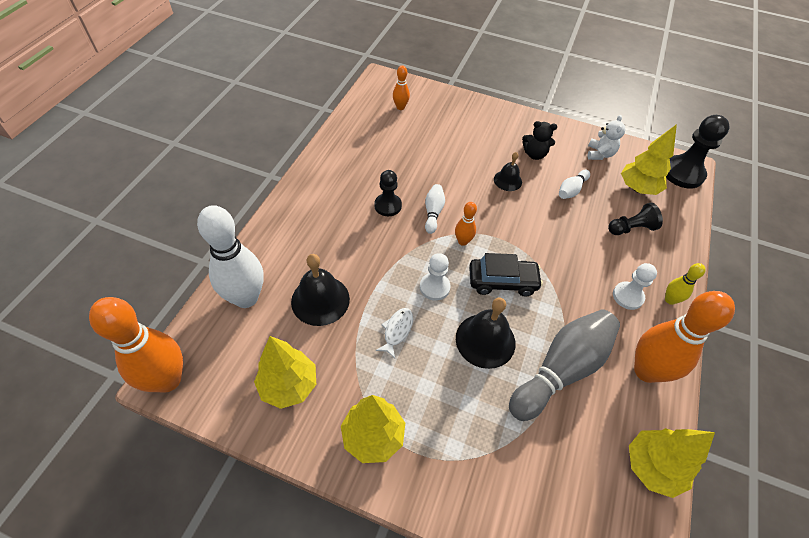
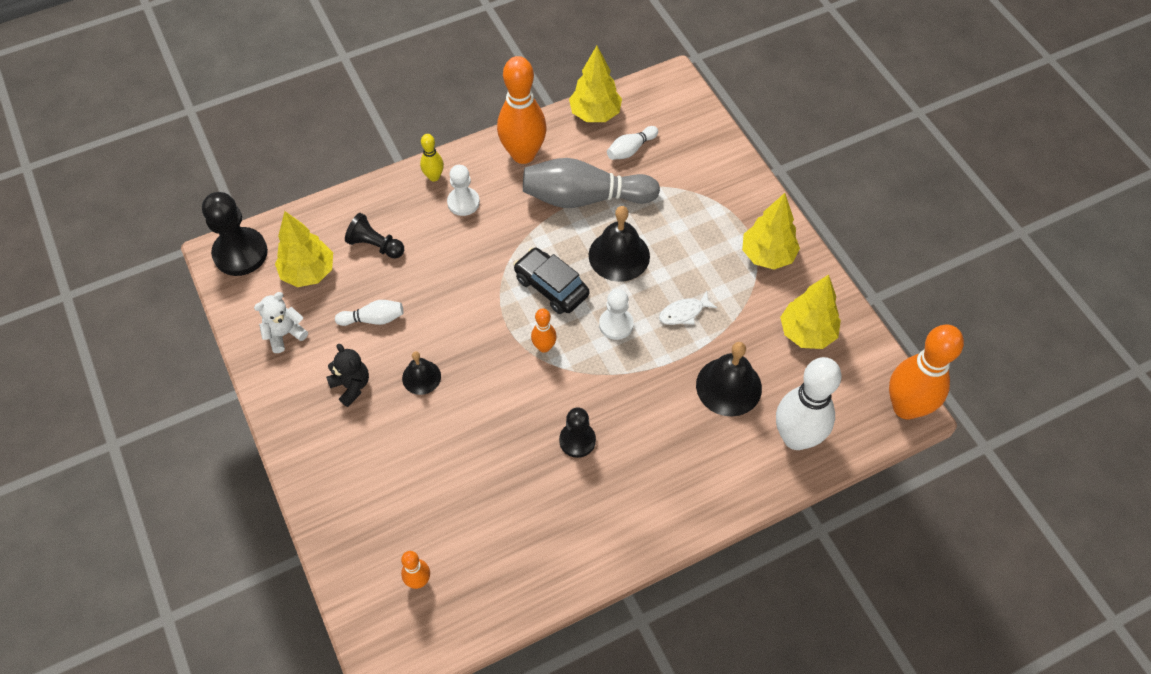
camera: 135 degrees left, 5 degrees up
white bowling pin [425,184,445,234] -> white bowling pin moved to [607,126,658,160]

